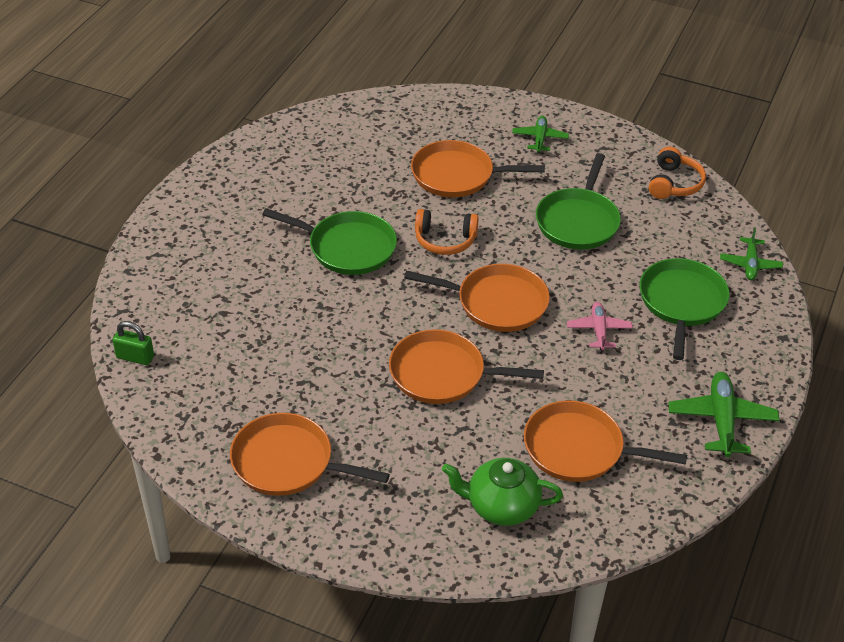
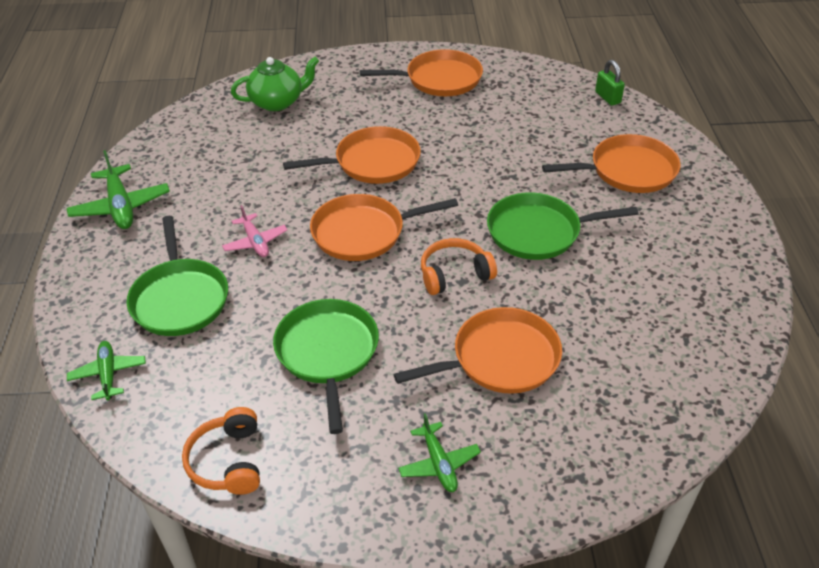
camera: 155 degrees right, 0 degrees up
green padlock [113,321,154,365] -> green padlock turned 75 degrees clockwise [595,60,625,106]
orange pan [524,400,687,482] -> orange pan moved to [542,134,681,193]

